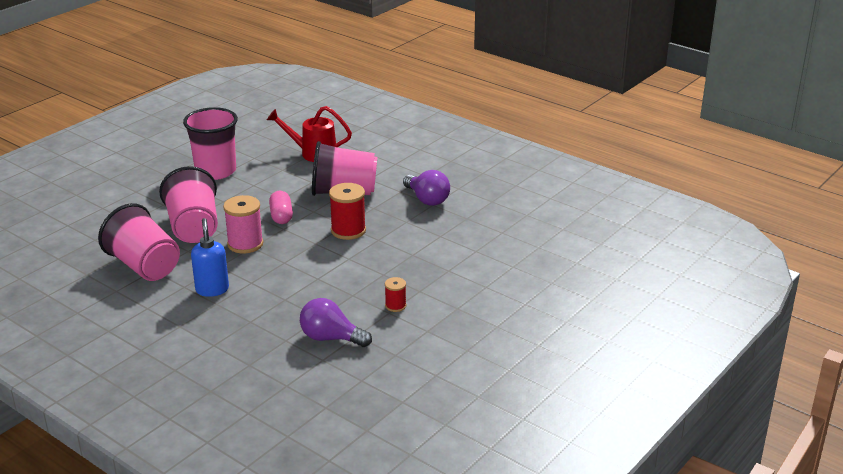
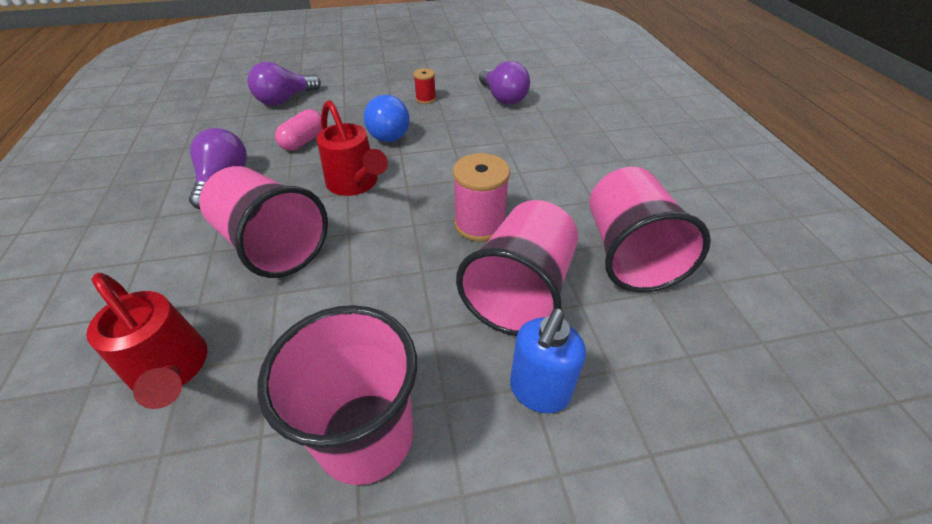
camera: 140 degrees left, 15 degrees up
blue soap dispenser [191,218,229,297] -> blue soap dispenser moved to [510,308,586,413]
pink capsule [269,191,293,224] -> pink capsule moved to [275,109,322,151]
red spool [329,183,366,240] -> red watering can [317,100,388,196]
none -> purple light bulb [247,62,321,105]
none -> blue light bulb [364,95,410,142]

